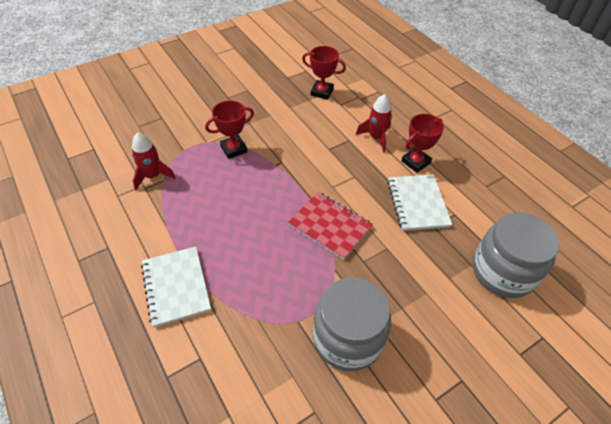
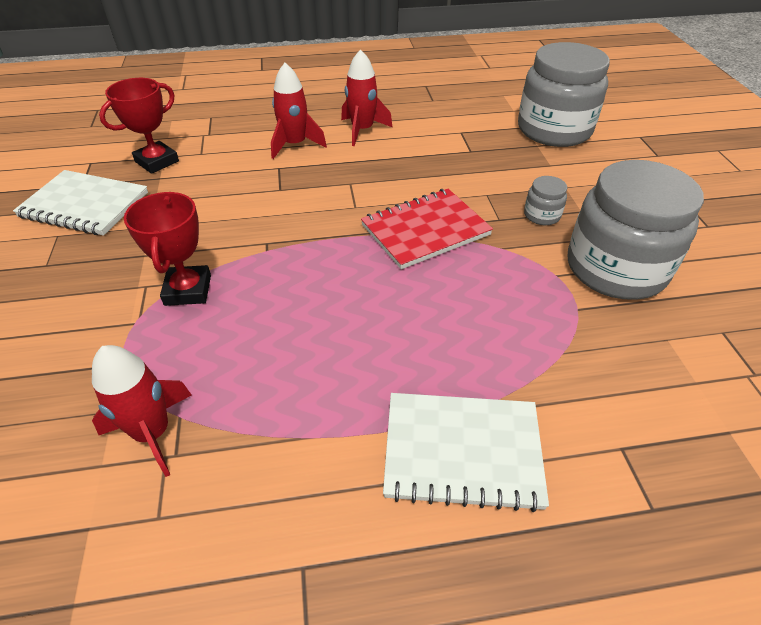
camera: 65 degrees left, 5 degrees down
white notebook [387,174,452,231] -> white notebook moved to [13,170,148,236]
red trophy [401,114,444,173] -> red rocket [341,49,393,146]
none -> grey jar [524,176,567,225]

